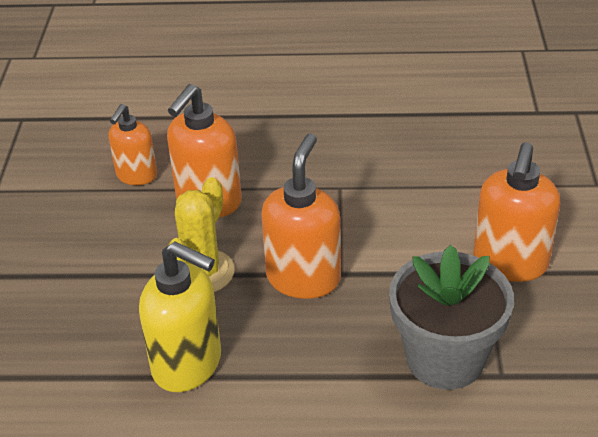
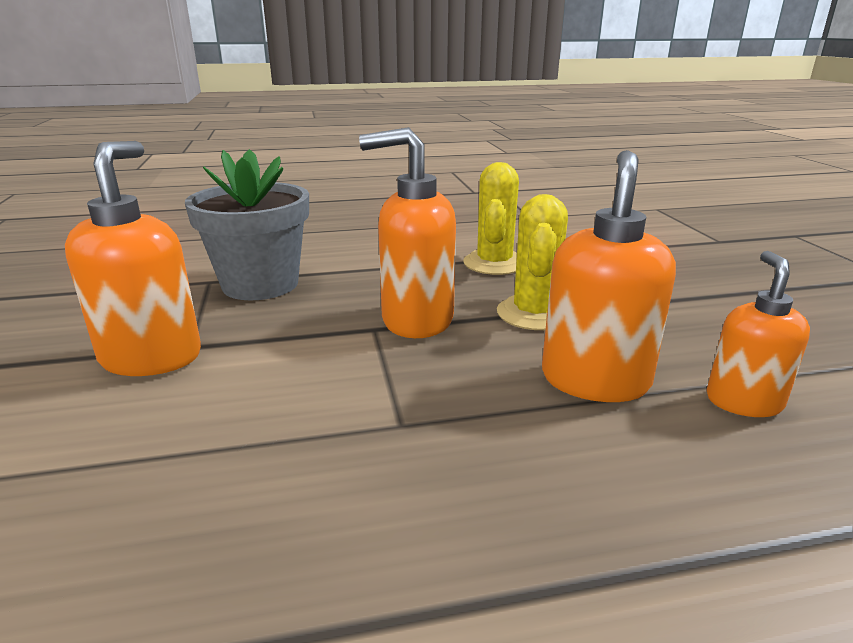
camera: 165 degrees right, 15 degrees down
yellow soap dispenser [139,241,221,392] -> yellow cactus [463,162,519,275]
orange soap dispenser [261,133,341,299] -> orange soap dispenser turned 90 degrees clockwise [359,127,456,338]

